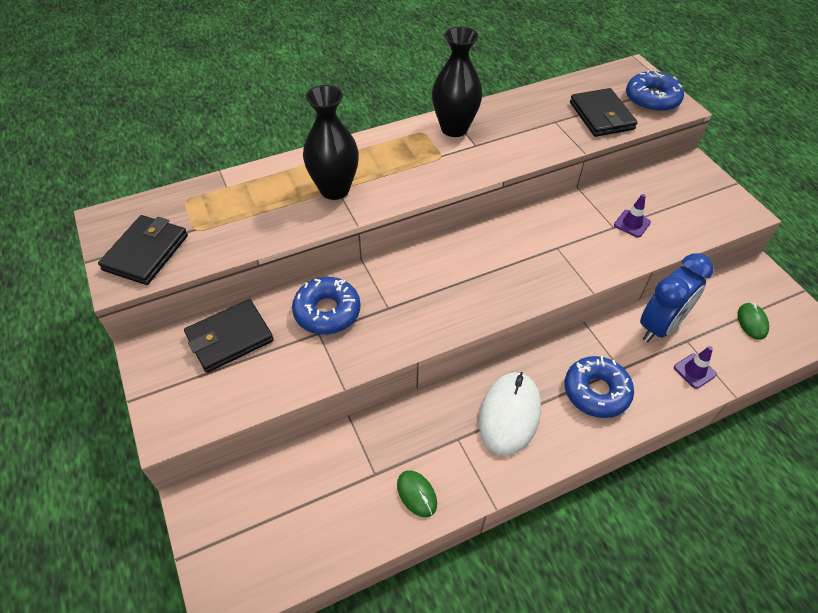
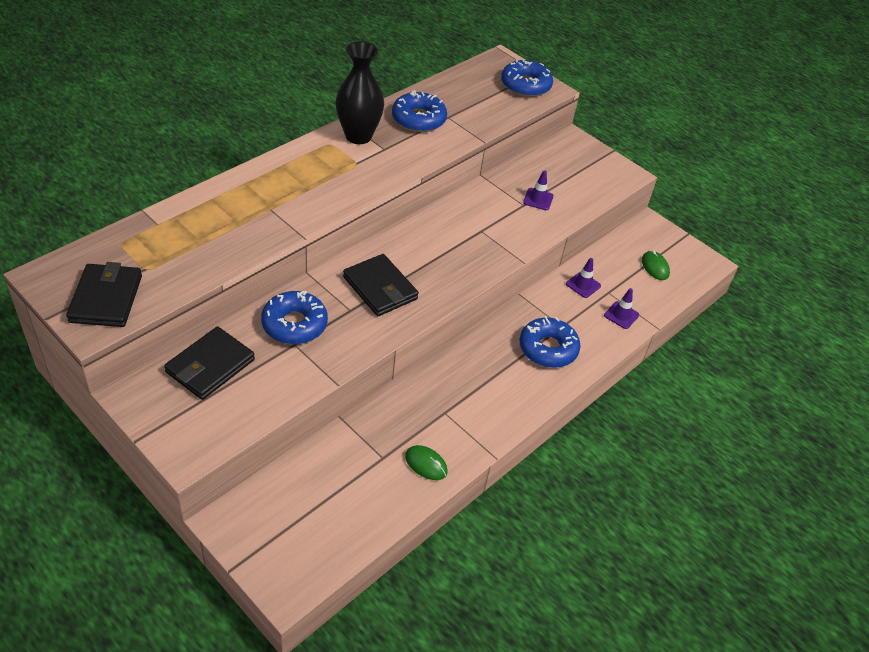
camera: 25 degrees left, 5 degrees down
black vase [303,85,359,200] -> none
white mouse [479,372,541,456] -> none
black wallet [570,88,638,137] -> black wallet moved to [343,254,419,316]
blue clock [640,253,713,342] -> purple traffic cone [566,258,601,298]
none -> blue donut [392,90,447,132]

